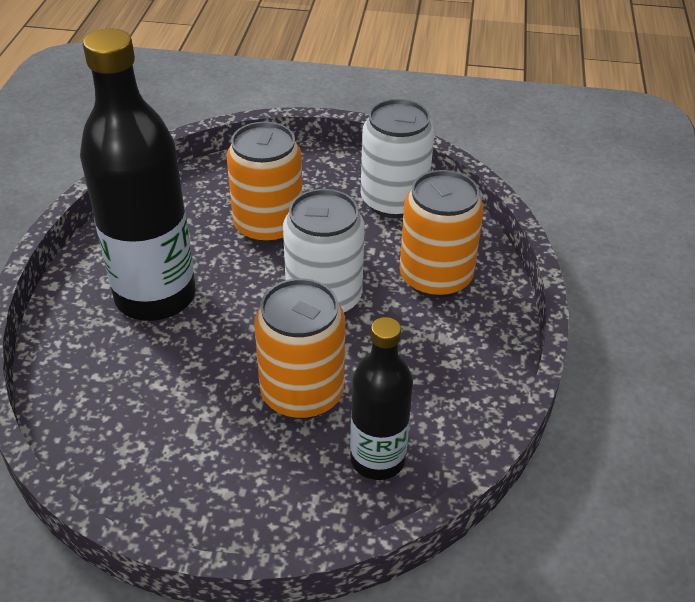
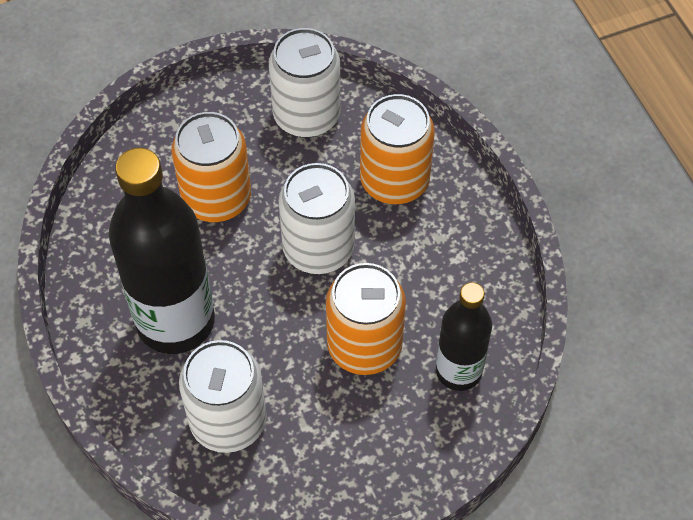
camera: 30 degrees left, 15 degrees up
none -> white can [179,340,267,453]

